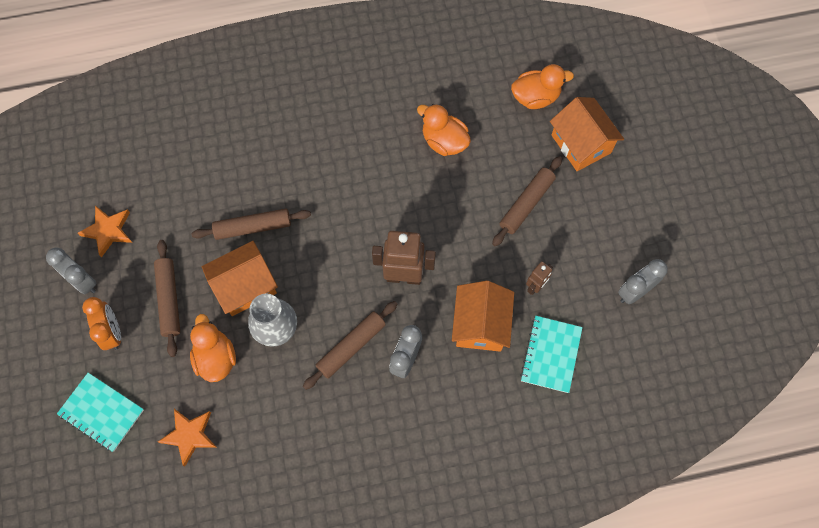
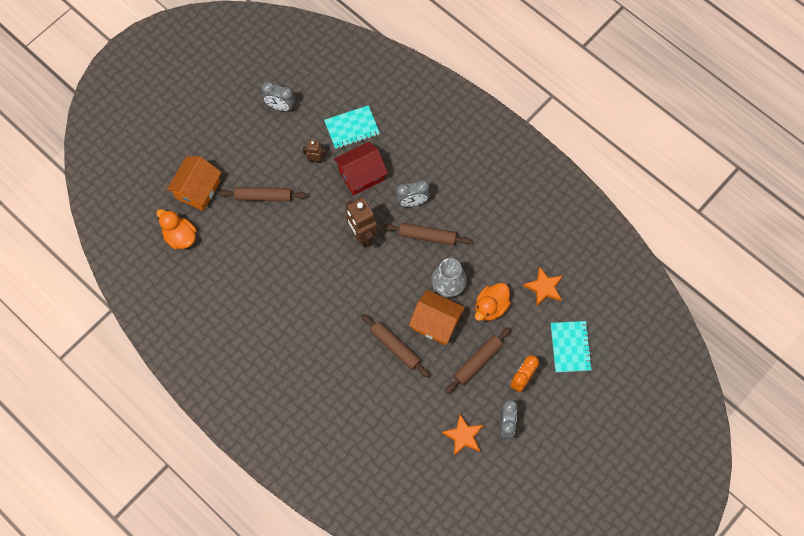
camera: 125 degrees left, 0 degrees up
orange duck [417,104,471,156] -> none
orange house [452,281,514,352] -> red house [334,142,388,196]

